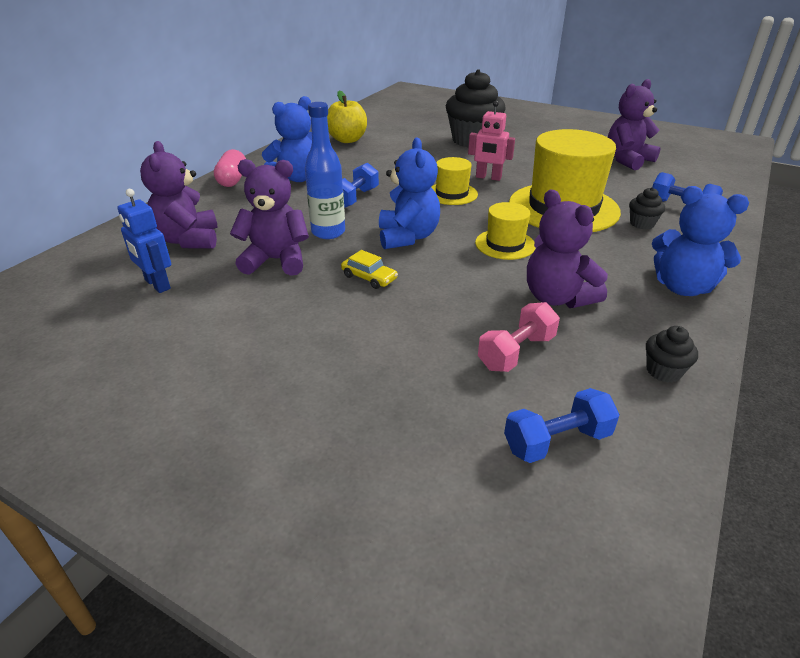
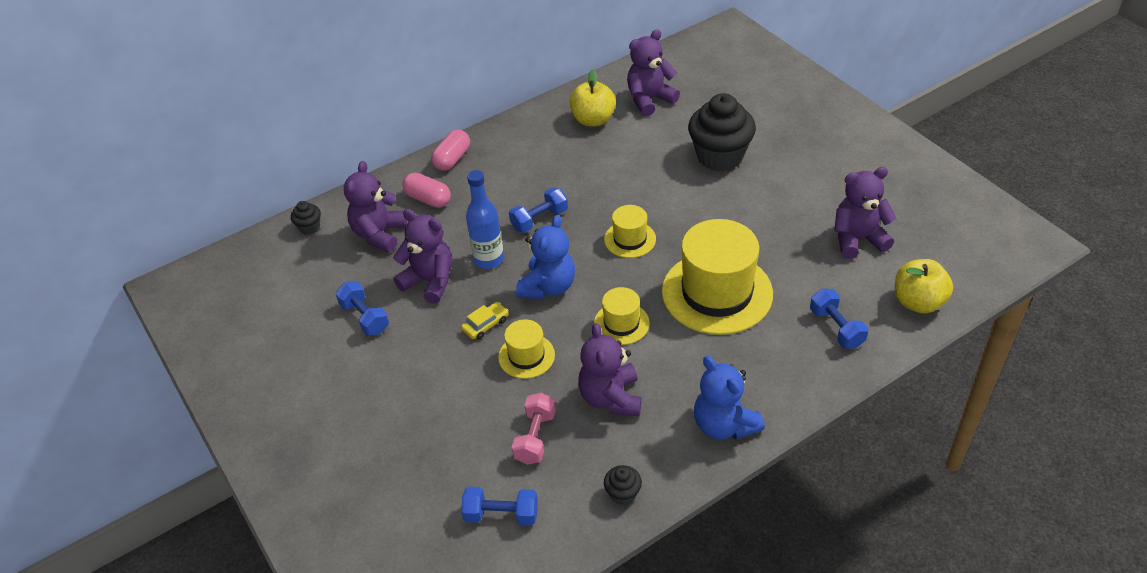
camera: 30 degrees right, 10 degrees up
blue robot [117,189,171,293] -> none
blue teddy bear [262,96,312,182] -> none
yellow car [341,250,398,289] -> yellow car turned 105 degrees counterclockwise [461,302,509,339]
pink robot [468,101,515,181] -> none
pink dumbbell [478,302,560,372] -> pink dumbbell turned 60 degrees counterclockwise [512,393,556,465]
black cupcake [629,187,665,230] -> black cupcake moved to [291,201,321,235]
none -> blue dumbbell [336,281,389,336]
none -> pink capsule [402,173,451,208]
none -> yellow hat [498,319,555,379]
none -> purple teddy bear [627,29,680,116]
none -> yellow apple [894,259,953,313]

